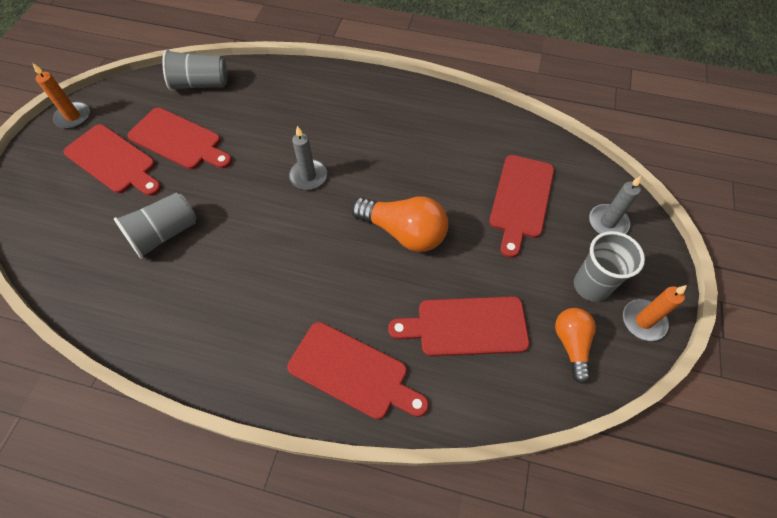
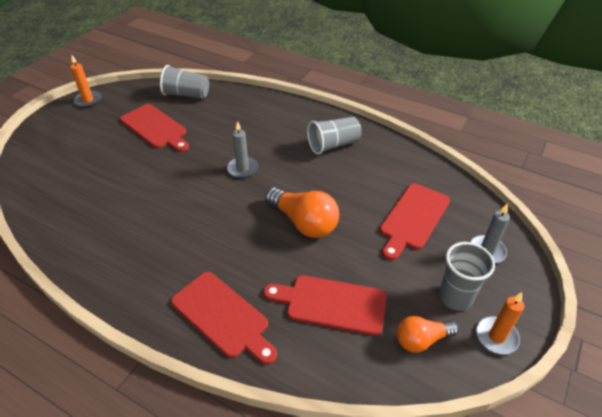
camera: 15 degrees right, 15 degrees down
red cutting board [64,124,161,196] -> none
grey cup [114,192,197,259] -> grey cup moved to [307,116,362,155]
orange light bulb [555,308,596,384] -> orange light bulb turned 120 degrees counterclockwise [397,316,459,353]

